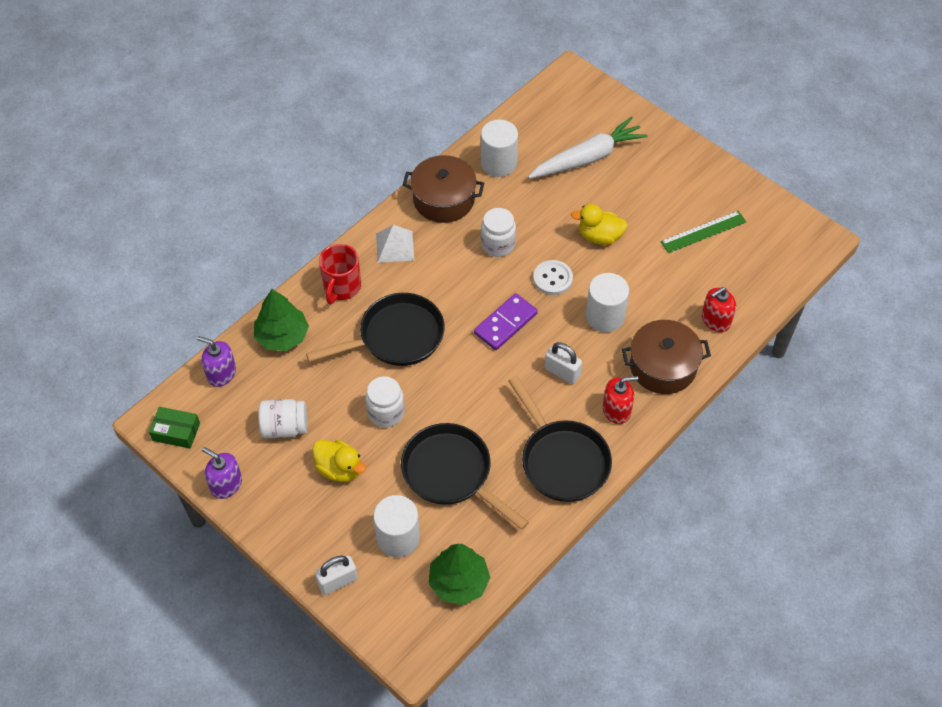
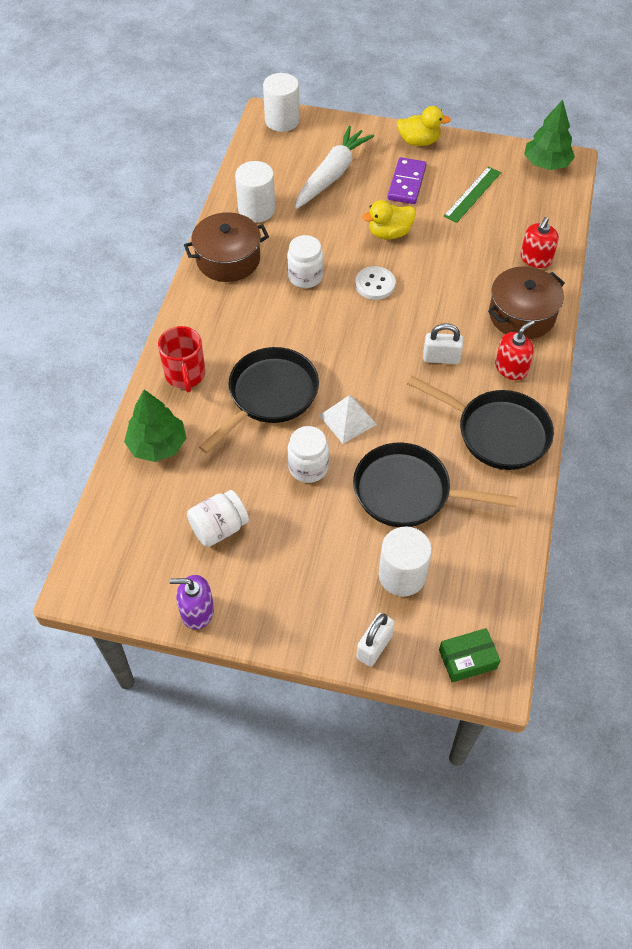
camera: 30 degrees left, 0 degrees up
green box [149,407,200,449] -> green box moved to [439,628,501,682]
purple soap dispenser [197,336,236,387] -> none
yellow duck [312,440,366,482] -> yellow duck moved to [397,106,451,146]
white pyramid [376,225,414,263] -> white pyramid moved to [319,395,377,443]
green tree [428,544,490,605] -> green tree moved to [524,100,575,170]
purple domino [474,293,538,350] -> purple domino moved to [388,157,427,204]
white cylinder [586,273,629,332] -> white cylinder moved to [263,73,300,132]

